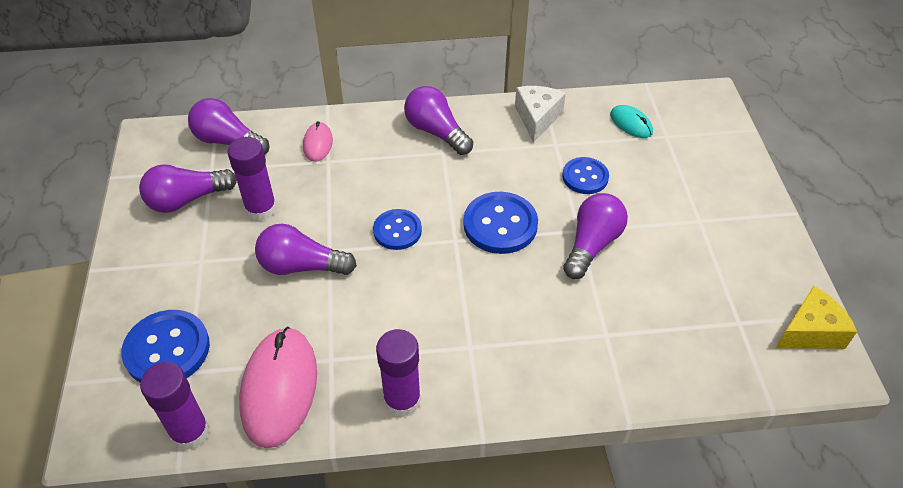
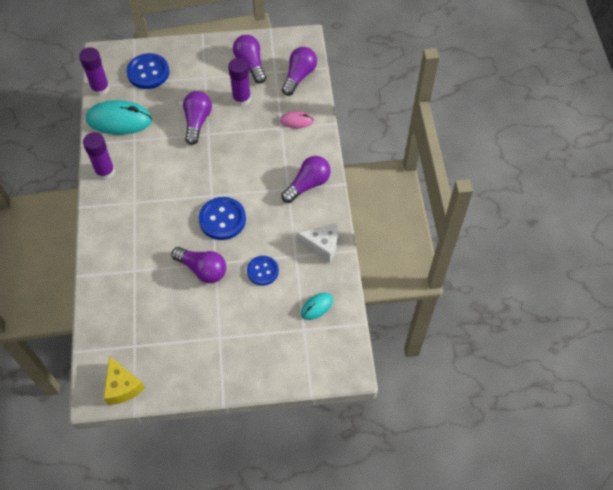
camera: 90 degrees right, 10 degrees up
pink mouse [239,327,317,448] -> turquoise mouse [86,100,152,135]
blue button [373,209,422,250] -> none

